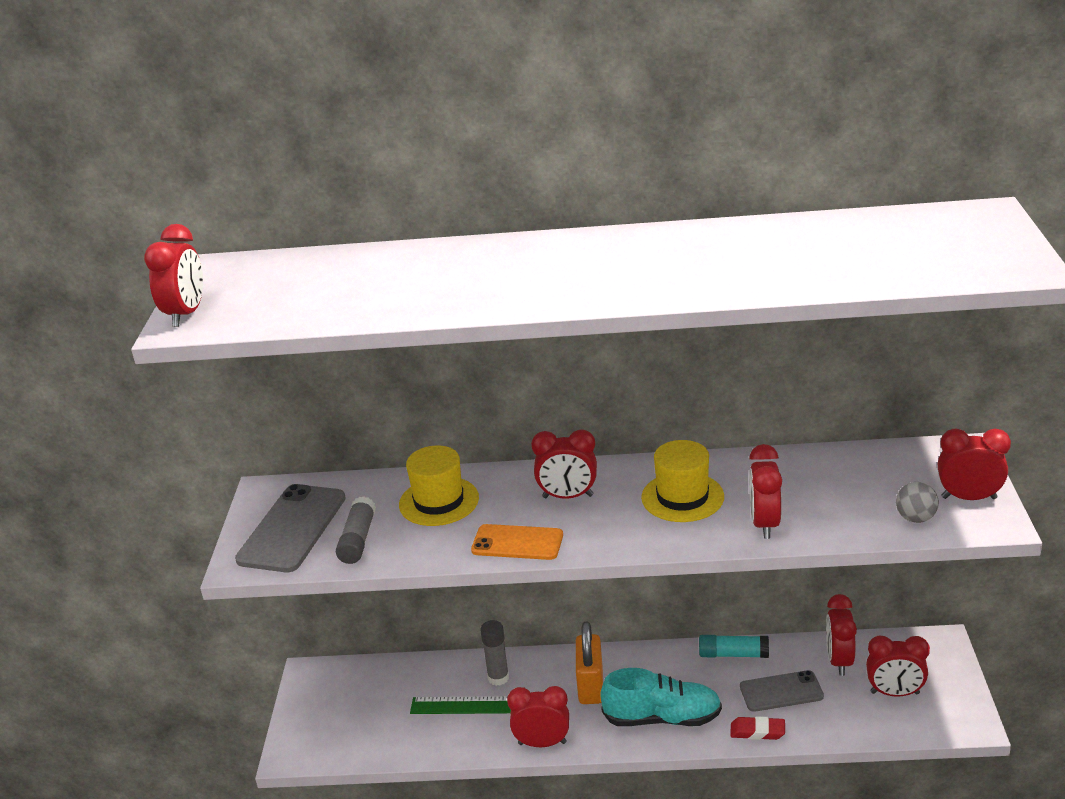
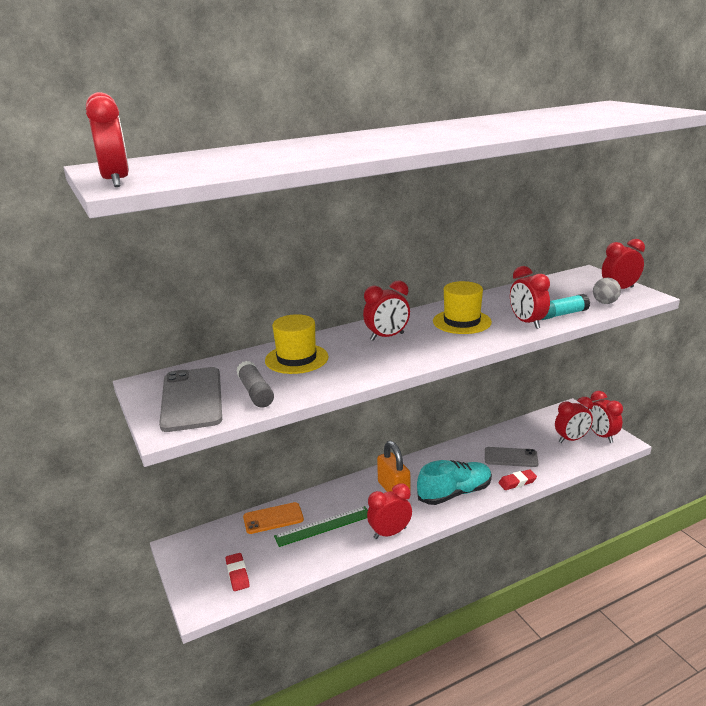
camera: 30 degrees left, 5 degrees down
orange phone [471,524,563,560] -> orange phone moved to [243,502,304,534]
grey glue stick [480,620,509,686] -> none
turquoise glue stick [699,635,769,658] -> turquoise glue stick moved to [541,294,590,320]
grey phone [740,670,824,712] -> grey phone turned 45 degrees clockwise [485,447,538,467]
red clock [826,594,857,676] -> red clock moved to [588,391,623,443]
none -> red eraser [226,553,250,591]

